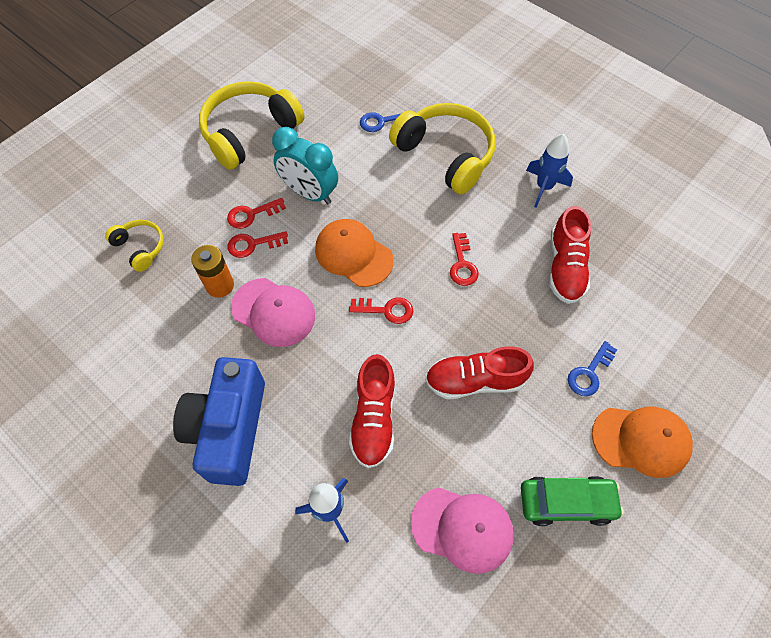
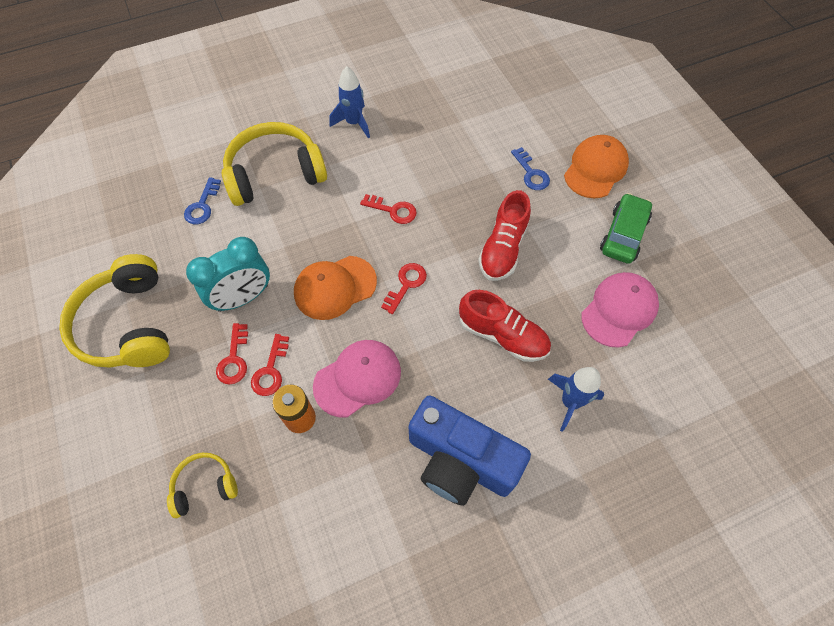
camera: 65 degrees left, 0 degrees up
red shoe [549,206,591,304] -> none

